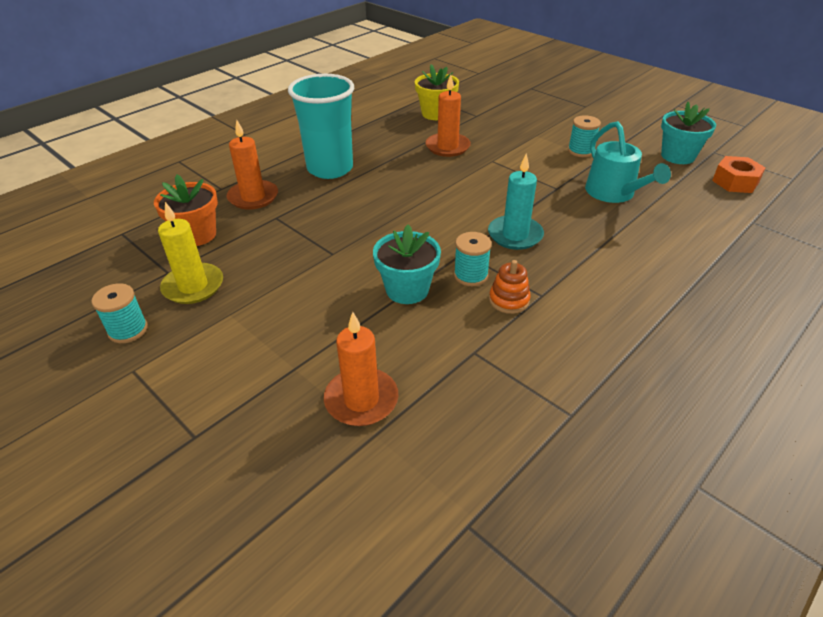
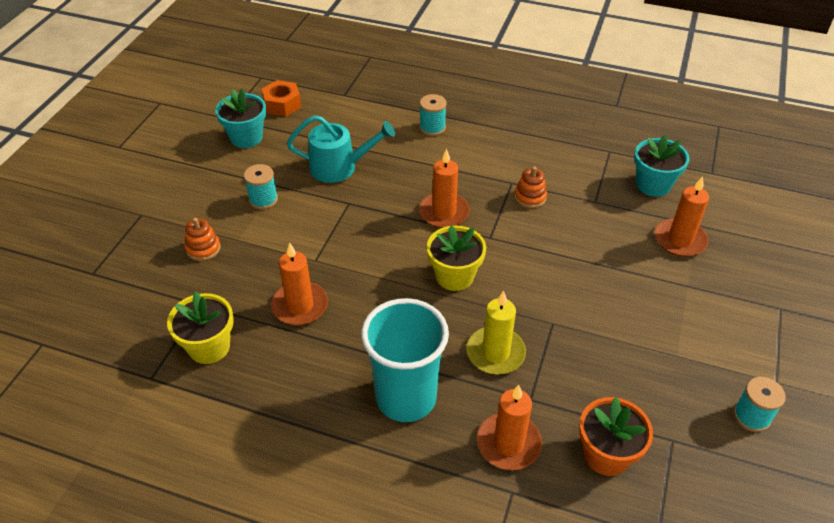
camera: 115 degrees left, 5 degrees up
yellow candle [158,202,223,304] -> yellow candle moved to [466,291,526,374]
turquoise flower pot [373,224,441,304] -> turquoise flower pot moved to [634,135,689,197]
turquoise spool [454,232,492,286] -> turquoise spool moved to [420,94,447,136]
turquoise candle [488,154,544,250] -> orange candle [419,148,470,228]
turquoise watering can [585,121,671,203] -> turquoise watering can turned 45 degrees clockwise [287,115,395,183]
none -> orange stacking toy [185,218,221,261]
none -> yellow flower pot [427,226,486,291]

